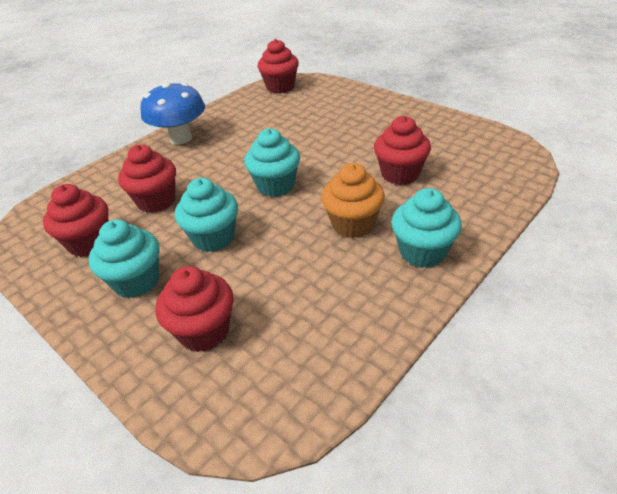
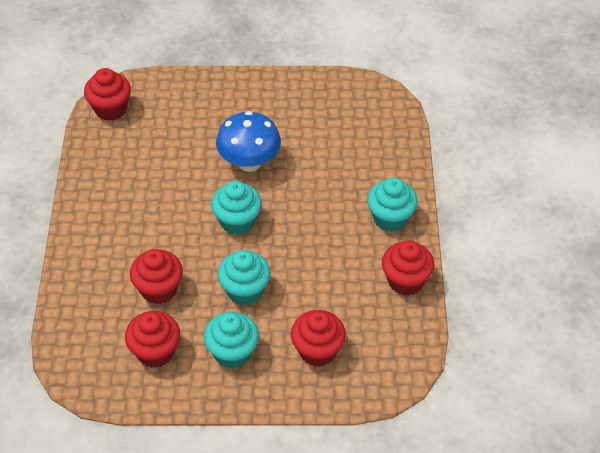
camera: 45 degrees left, 10 degrees up
blue mushroom [140,82,205,145] -> blue mushroom moved to [216,111,281,172]
orange cupcake [321,163,385,238] -> none
red cupcake [374,116,431,185] -> red cupcake moved to [382,240,434,296]

